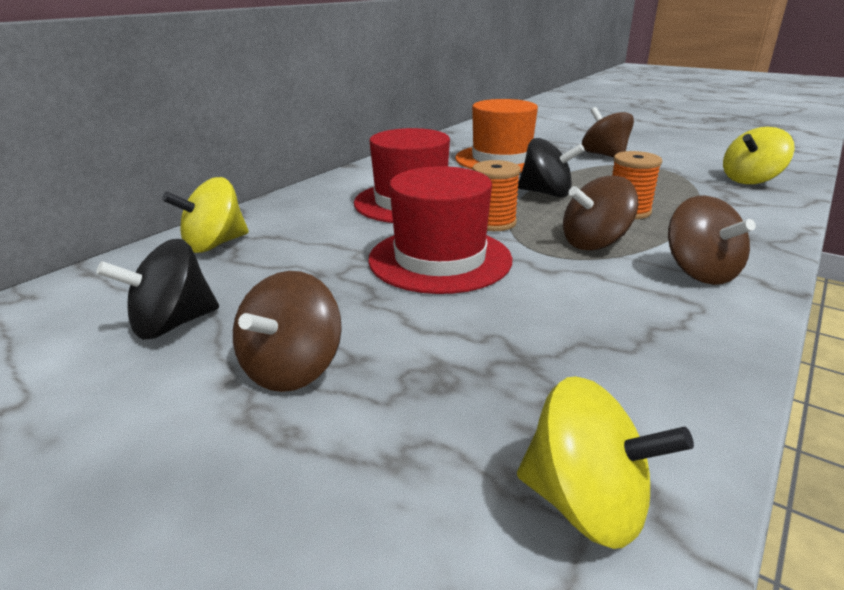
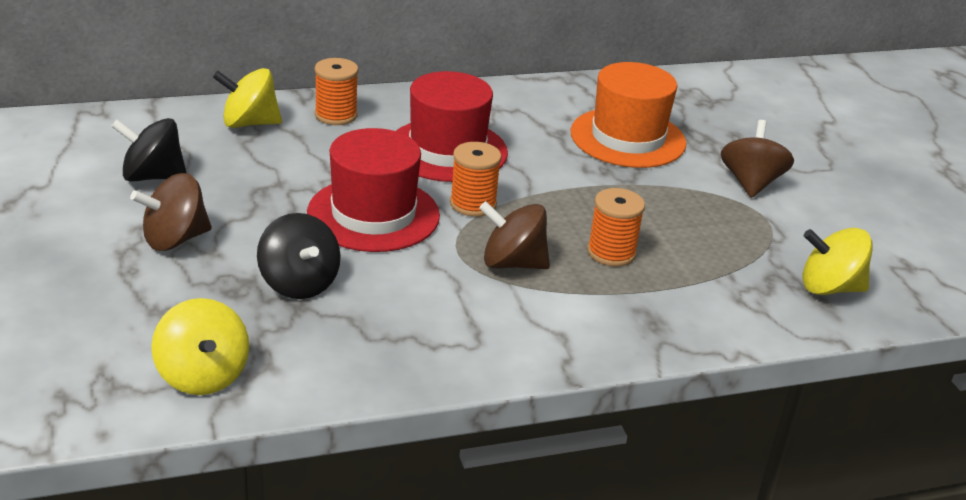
camera: 35 degrees right, 5 degrees up
black spinning top [518,138,585,197] -> black spinning top moved to [257,213,341,299]
brown spinning top [668,196,756,285] -> none
none -> orange spool [315,58,358,125]

